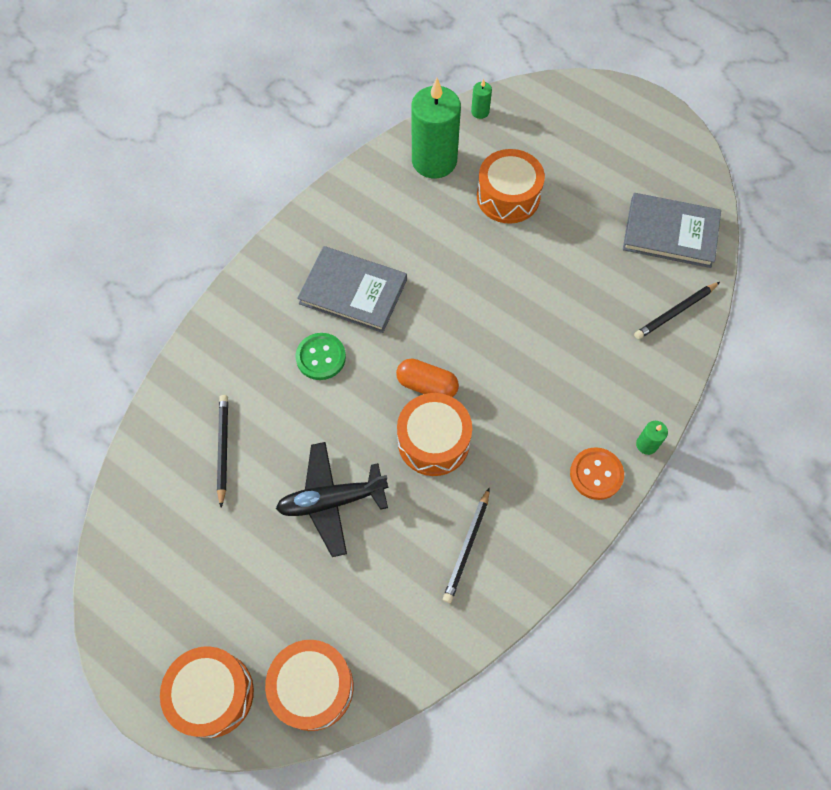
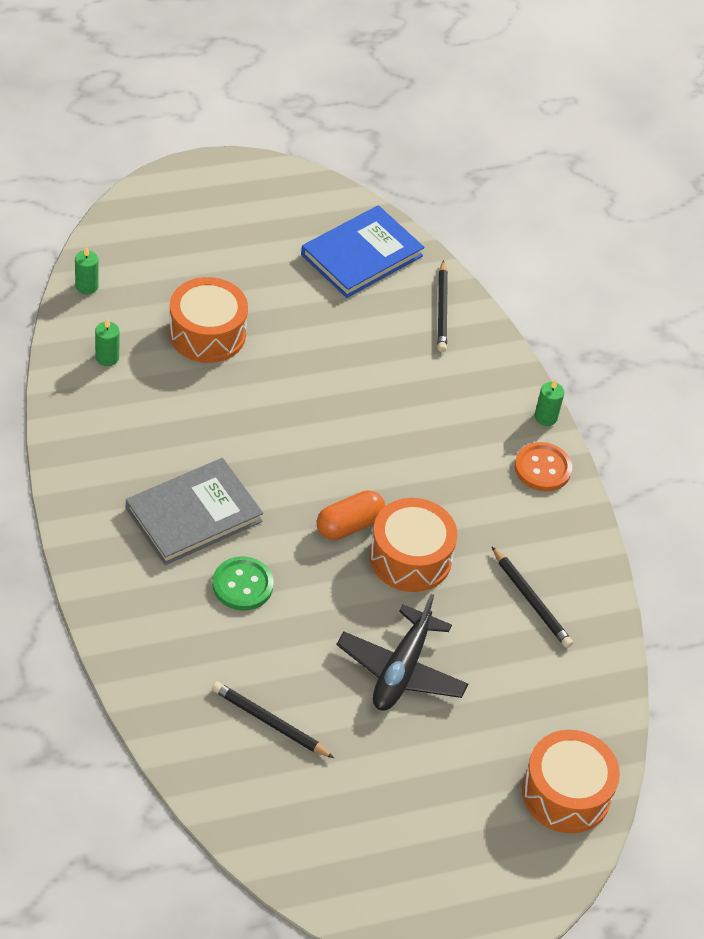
camera: 60 degrees left, 15 degrees down
orange drum [160,646,254,738] -> none
green candle [411,78,461,178] -> green candle [95,318,119,366], size x0.41
grey book [623,193,721,268] -> blue book [301,205,424,298]

